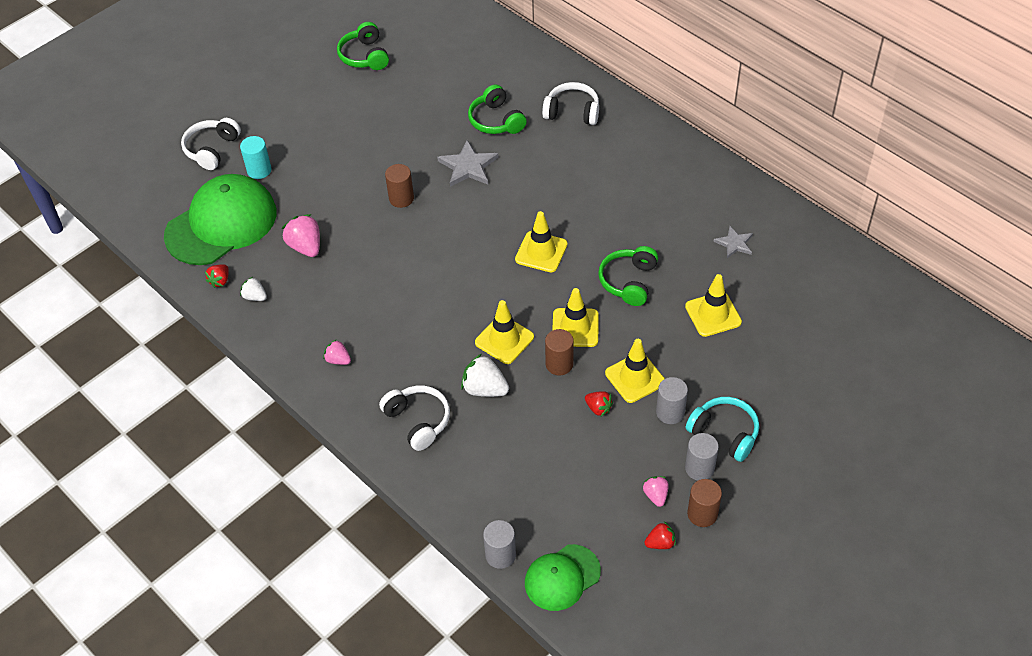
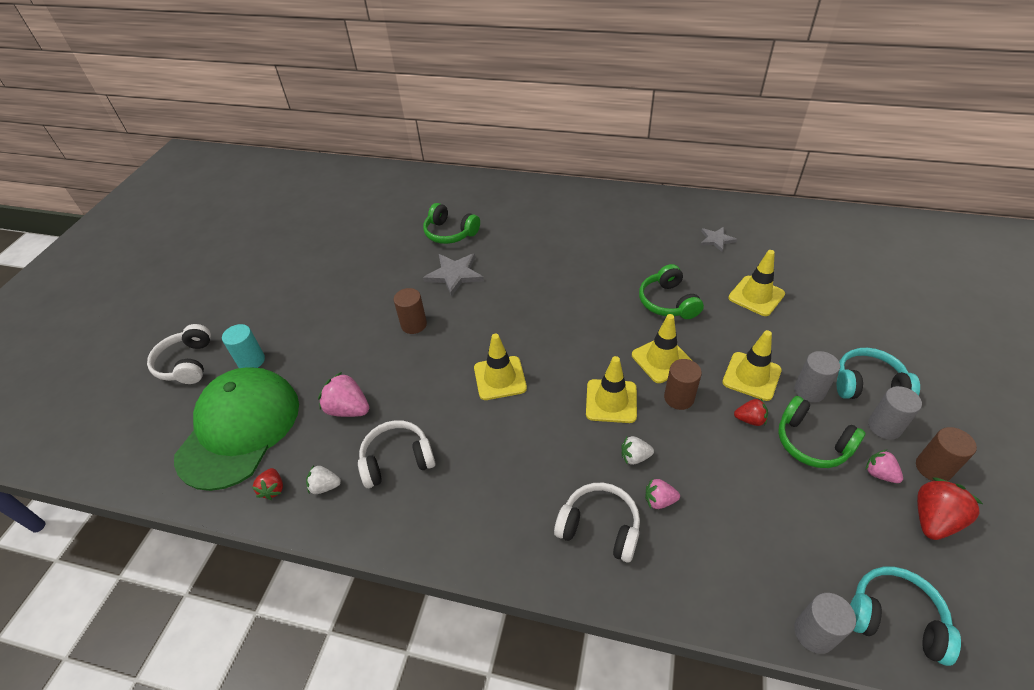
camera: 30 degrees left, 5 degrees down
pink strawberry [323,339,351,365] -> pink strawberry moved to [645,478,680,509]
green headphones [337,22,389,70] -> green headphones moved to [778,396,866,468]
white strawberry [461,354,509,397] -> white strawberry [622,436,654,465], size x0.60
yellow traffic cone [515,211,567,272] -> yellow traffic cone moved to [474,334,527,400]
green cap [525,544,601,611] -> turquoise headphones [850,567,961,666]
white headphones [542,82,599,125] -> white headphones moved to [358,420,435,488]
red strawberry [644,522,676,549] -> red strawberry [917,477,983,540], size x1.67

